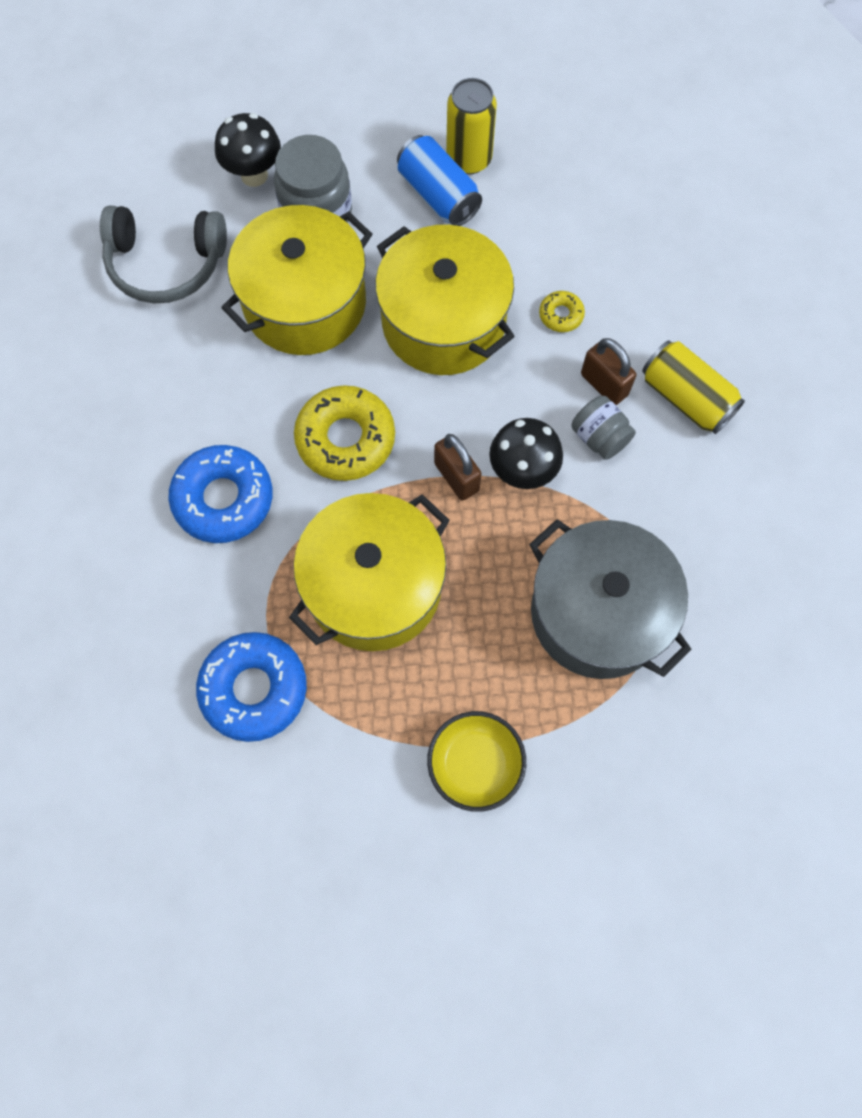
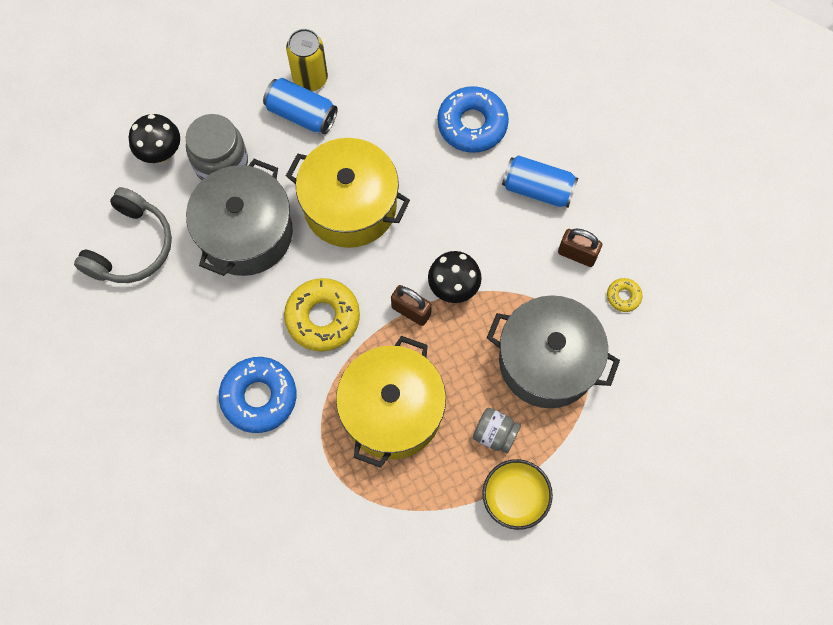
camera: 25 degrees left, 0 degrees up
grey headphones [100,206,227,303] -> grey headphones turned 45 degrees counterclockwise [74,187,172,283]
blue donut [196,632,307,742] -> blue donut moved to [438,86,509,153]
yellow pot [221,205,372,355] -> grey pot [186,159,293,276]
yellow donut [539,291,585,332] -> yellow donut moved to [607,278,643,312]
grey jar [572,396,636,460] -> grey jar moved to [473,408,521,454]
brown padlock [581,338,636,405] -> brown padlock moved to [558,228,602,267]
yellow can [642,340,745,434] -> blue can [502,155,578,208]

